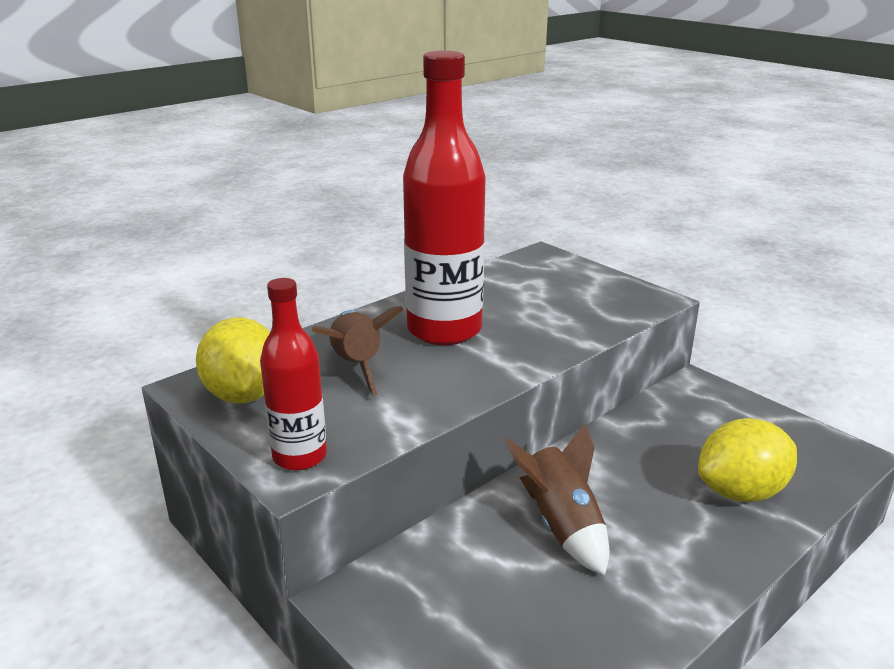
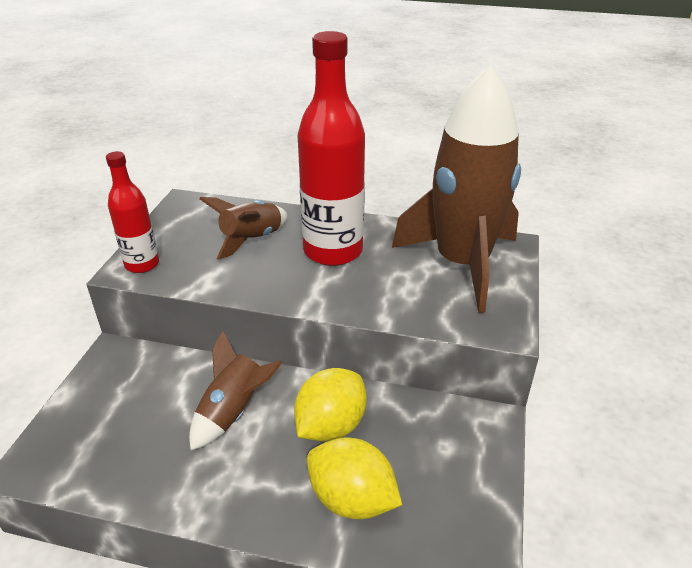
camera: 55 degrees right, 10 degrees up
yellow lemon [196,318,270,404] -> yellow lemon moved to [294,368,367,442]
none -> brown rocket [392,65,521,313]

